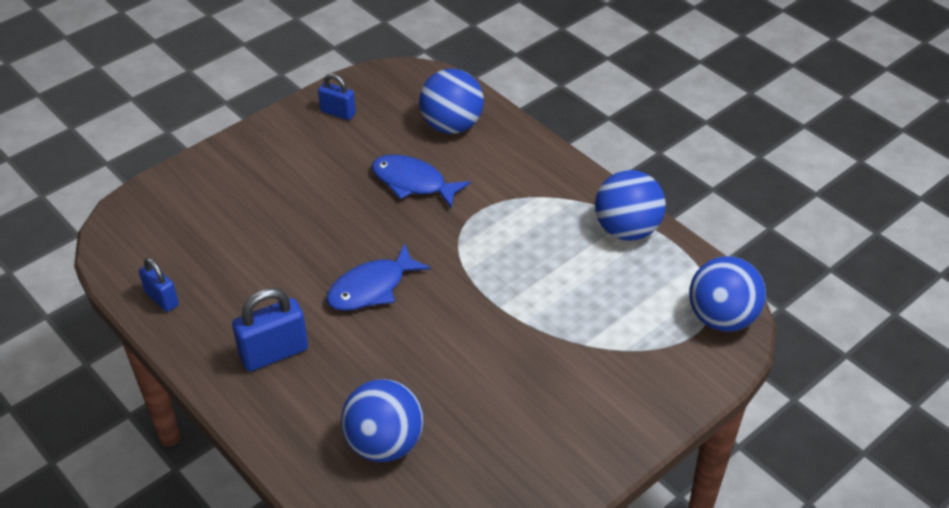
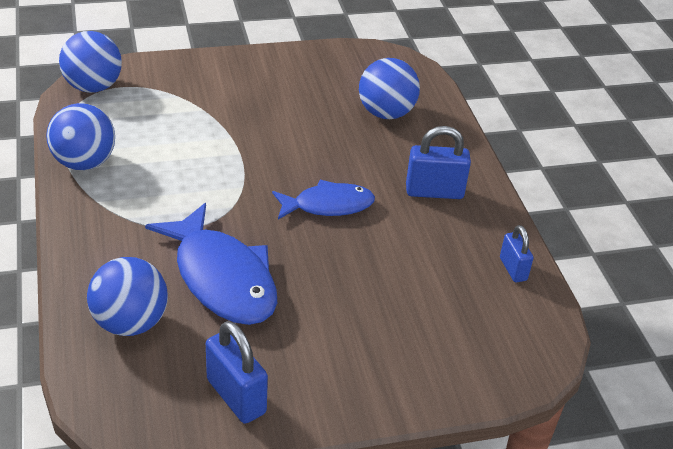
camera: 155 degrees left, 5 degrees down
blue padlock [318,73,356,120] -> blue padlock [206,321,268,424], size x1.59
blue fish [372,155,470,208] -> blue fish [145,203,277,325], size x1.61

